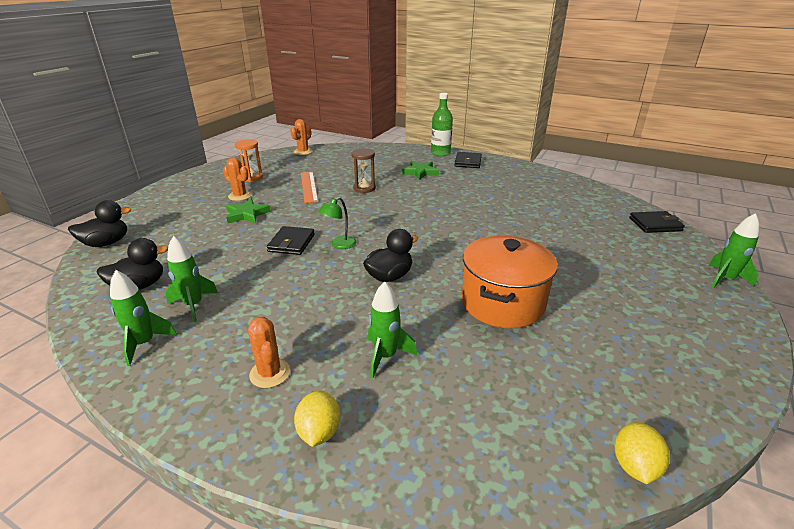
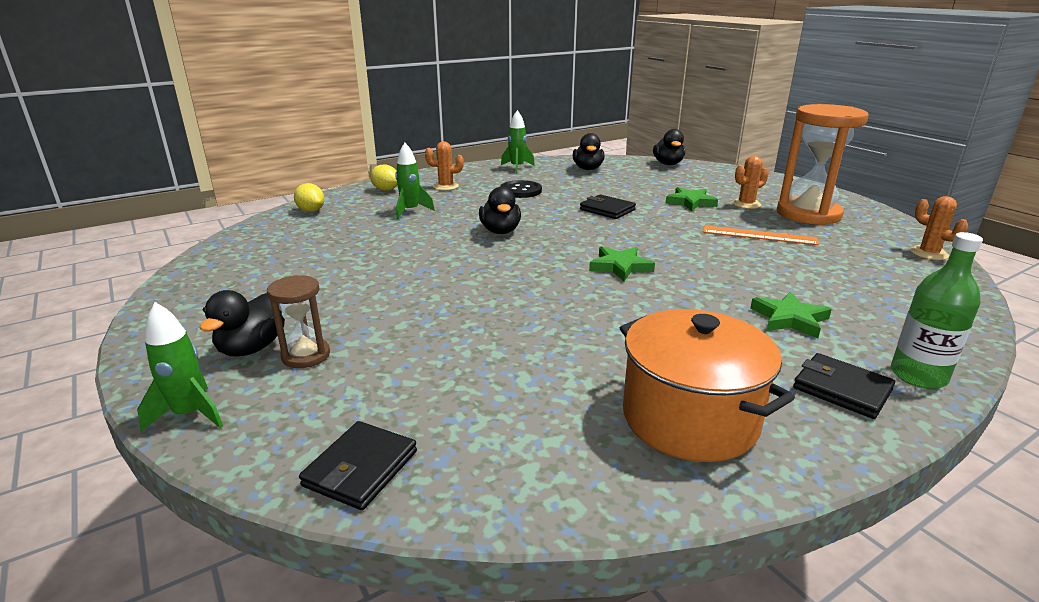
camera: 120 degrees right, 5 degrees down
green rocket [166,236,218,322] -> none
orange hourglass [235,139,263,182] -> orange hourglass [777,104,869,225], size x2.05
green lamp [318,197,356,249] -> none
brown hourglass [351,148,376,193] -> brown hourglass moved to [267,275,330,368]
orange pot [462,236,558,328] -> orange pot moved to [620,309,795,462]
yellow lemon [615,422,670,484] -> yellow lemon moved to [294,183,325,212]
none -> black duck [199,290,285,356]
none -> black button [500,180,542,198]
none -> green star [589,246,655,281]

